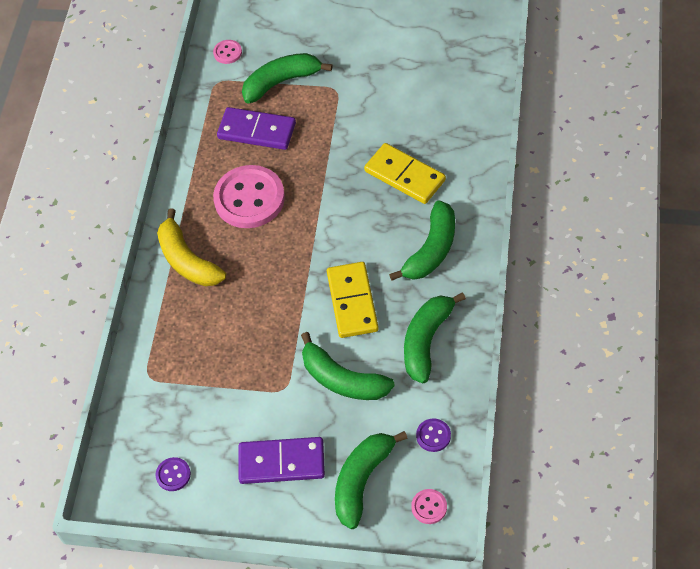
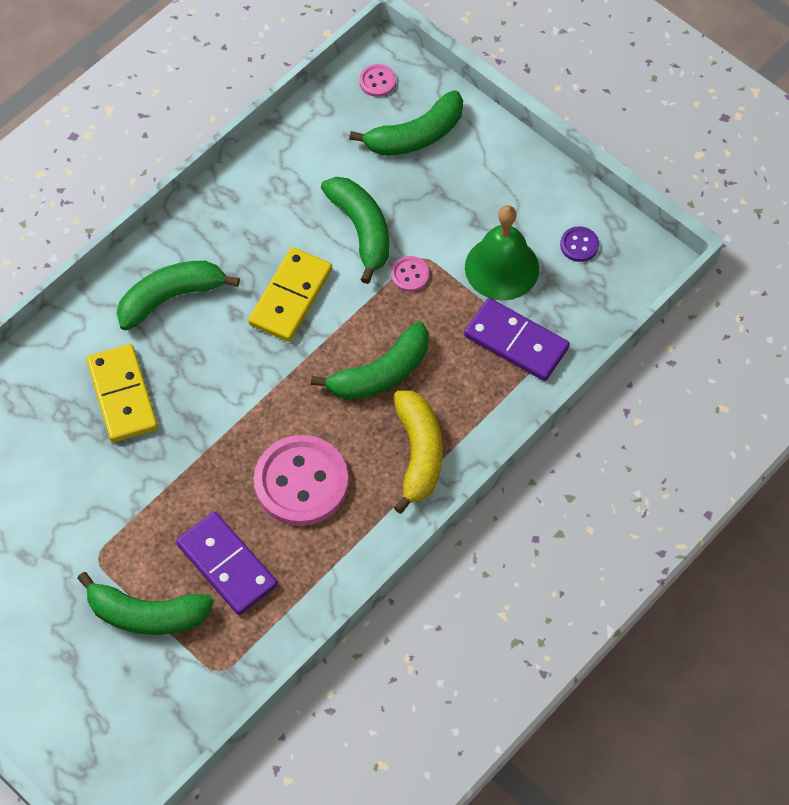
camera: 150 degrees left, 5 degrees up
pink button [213,40,242,64] -> pink button moved to [391,256,429,292]
purple domino [238,437,325,484] -> purple domino moved to [464,298,570,381]
green banana [404,292,466,383] -> green banana moved to [311,322,429,400]
purple button [416,418,451,452] -> none
none -> green bell [465,205,539,300]

